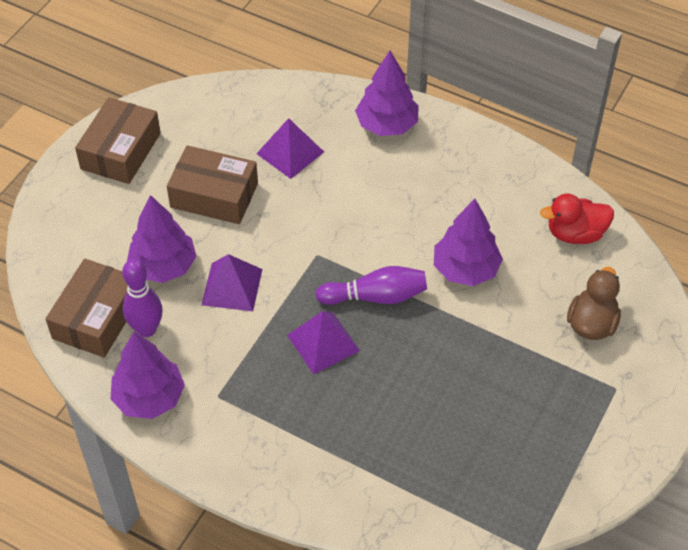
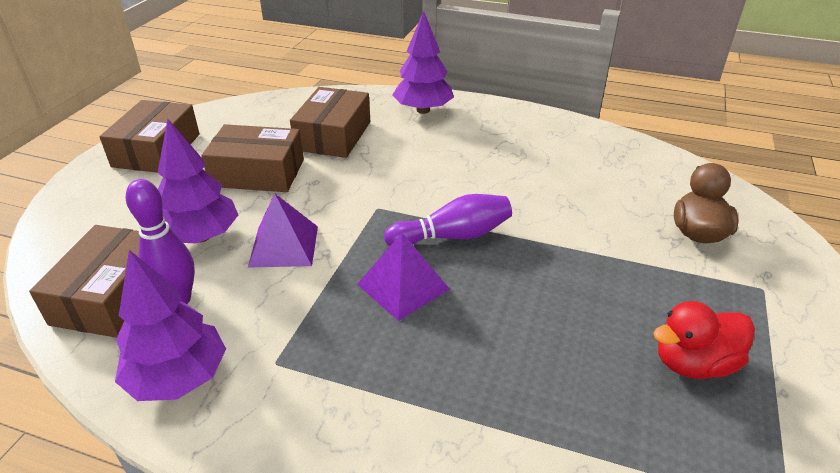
camera: 10 degrees left, 15 degrees down
purple pyramid [256,118,324,179] -> brown box [290,87,370,158]
purple tree [434,199,503,286] -> none
red duck [540,194,614,244] -> red duck moved to [653,301,755,379]

